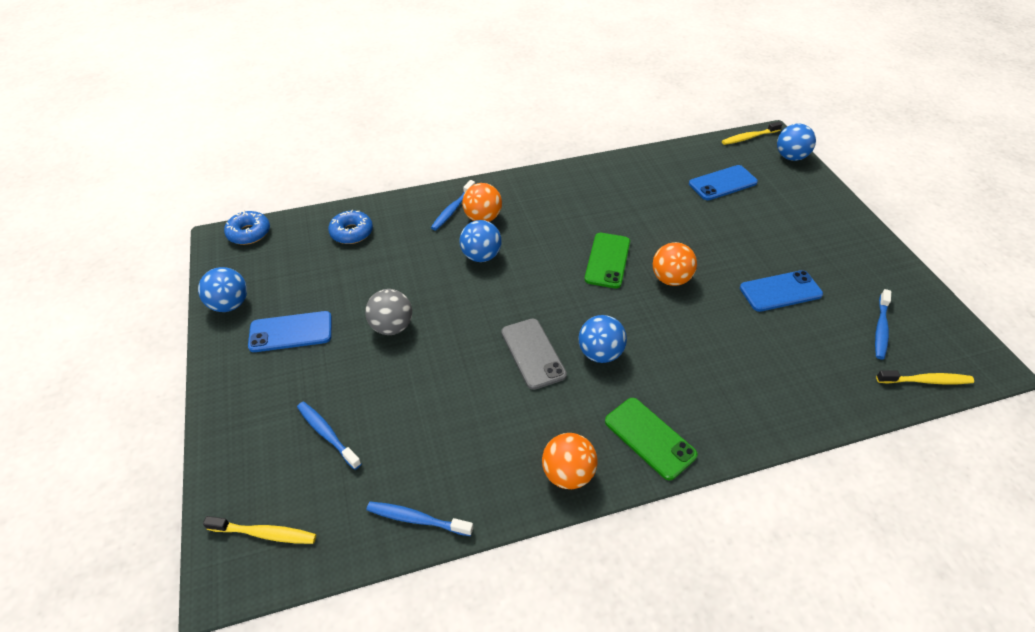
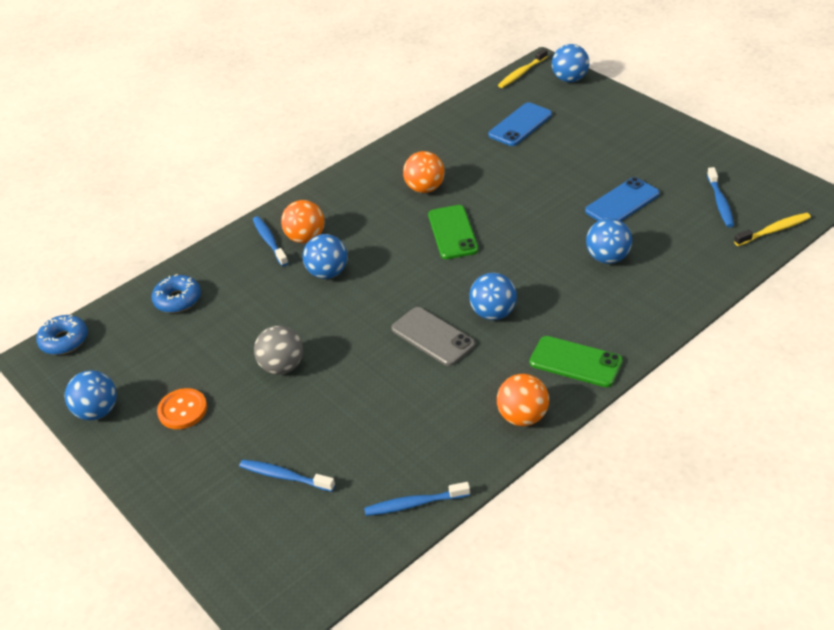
camera: 20 degrees left, 5 degrees down
yellow toothbrush [203,516,316,544] -> none
blue phone [248,311,332,352] -> orange button [157,388,207,429]
blue toothbrush [431,180,475,230] -> blue toothbrush turned 150 degrees clockwise [253,216,288,266]
orange ball [653,242,697,286] -> orange ball moved to [403,151,445,193]
none -> blue ball [586,218,632,264]

